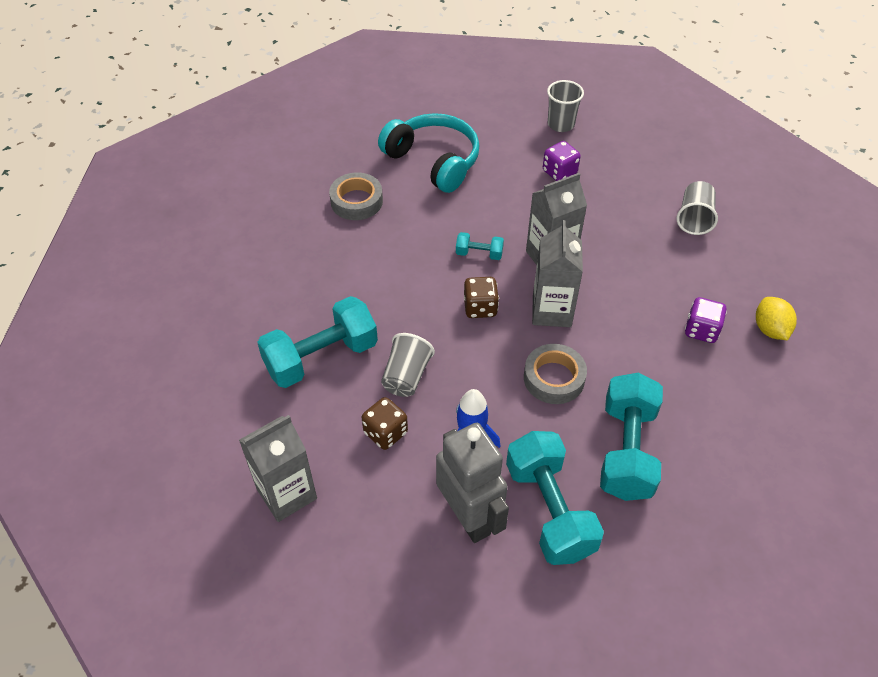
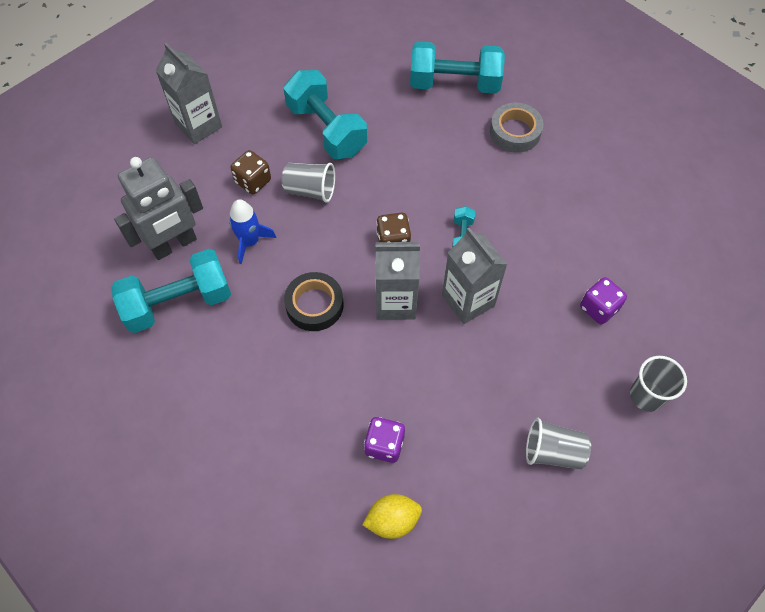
camera: 85 degrees right, 10 degrees up
turquoise headphones [378,113,479,193] -> none
grey tape [524,344,587,404] -> black tape [284,272,343,331]
grey cup [547,80,584,132] -> grey cup moved to [630,356,687,412]
turquoise dumbbell [600,373,663,501] -> turquoise dumbbell moved to [410,41,505,93]

